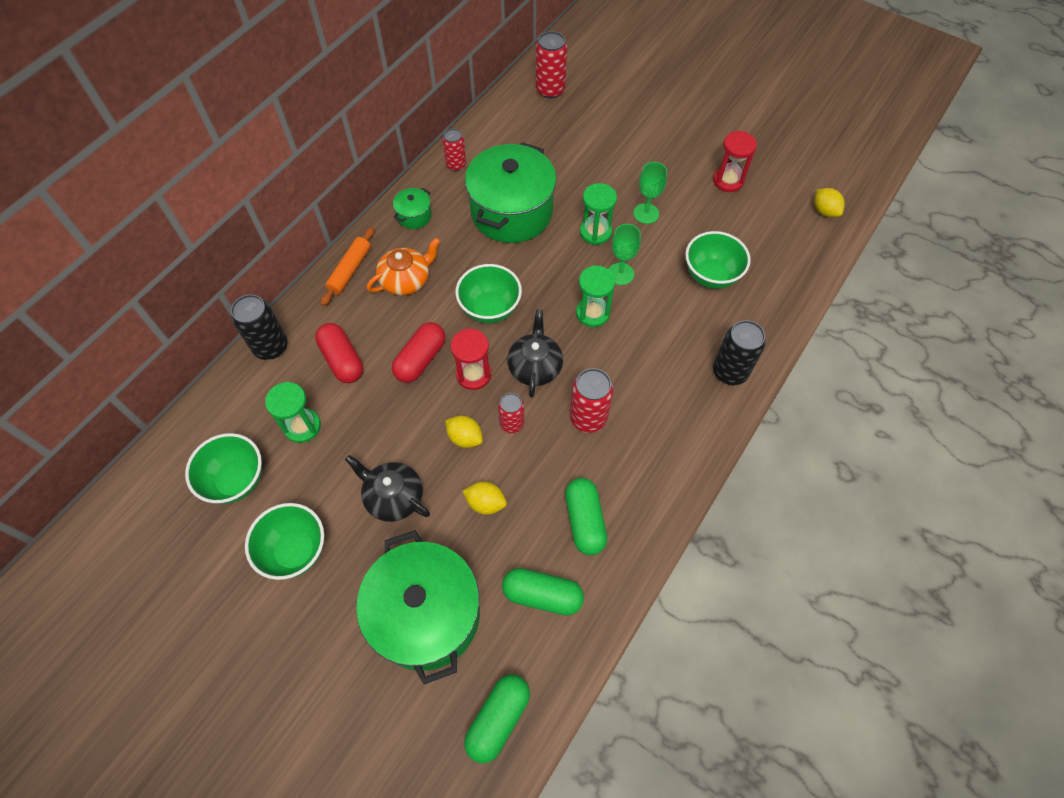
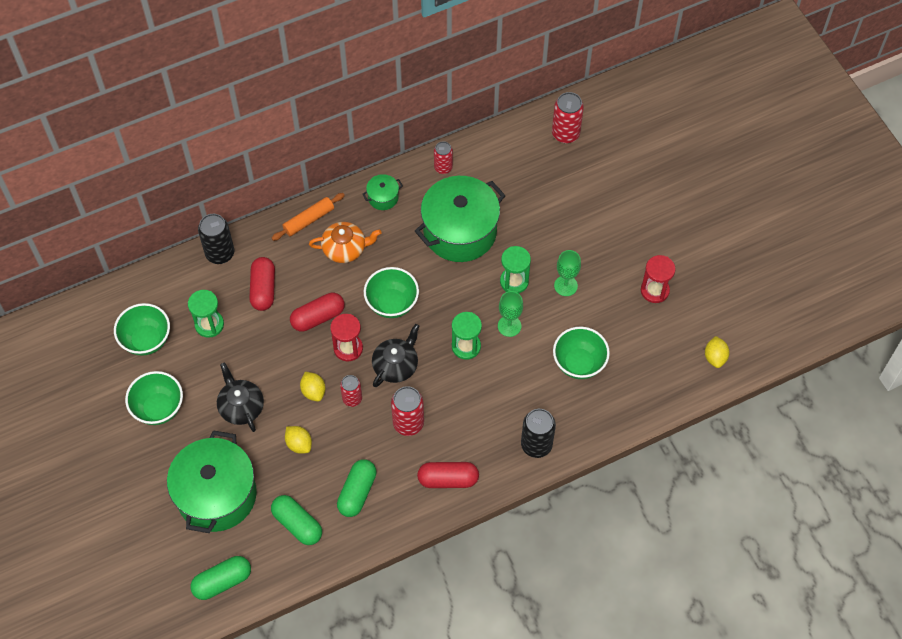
camera: 30 degrees right, 0 degrees up
none -> red capsule [417,462,479,488]

